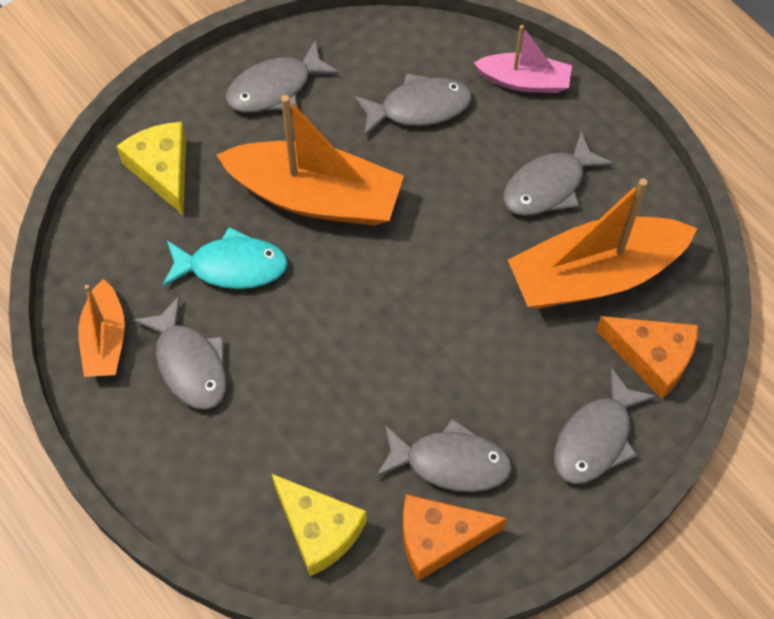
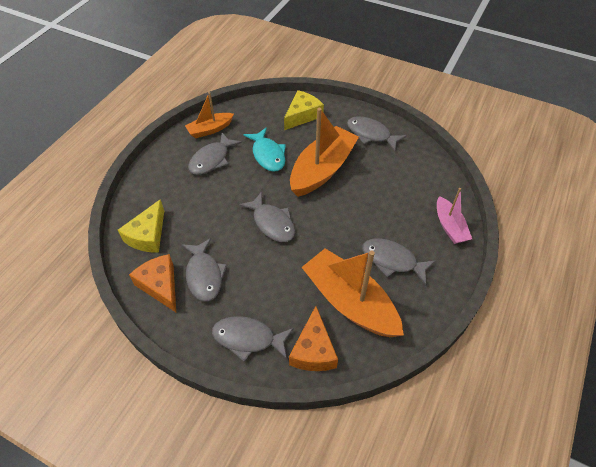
camera: 65 degrees right, 10 degrees down
orange boat [217,95,404,226] -> orange boat turned 135 degrees counterclockwise [290,108,359,197]
grey fish [354,73,472,137] -> grey fish moved to [239,192,295,242]

